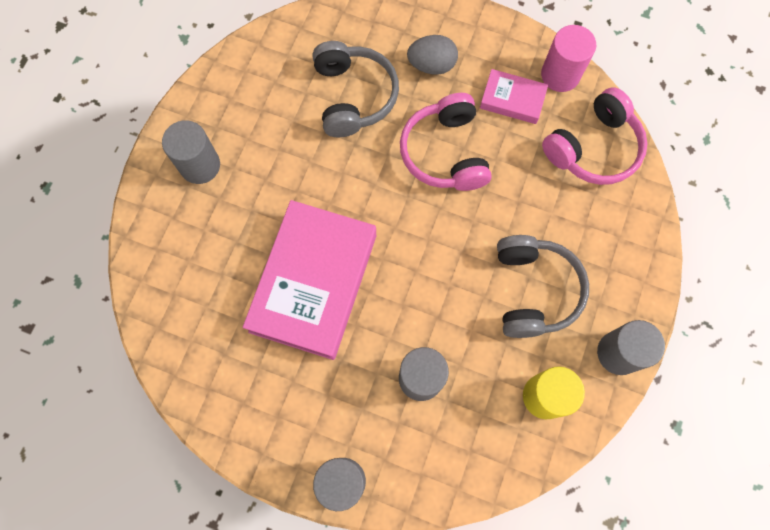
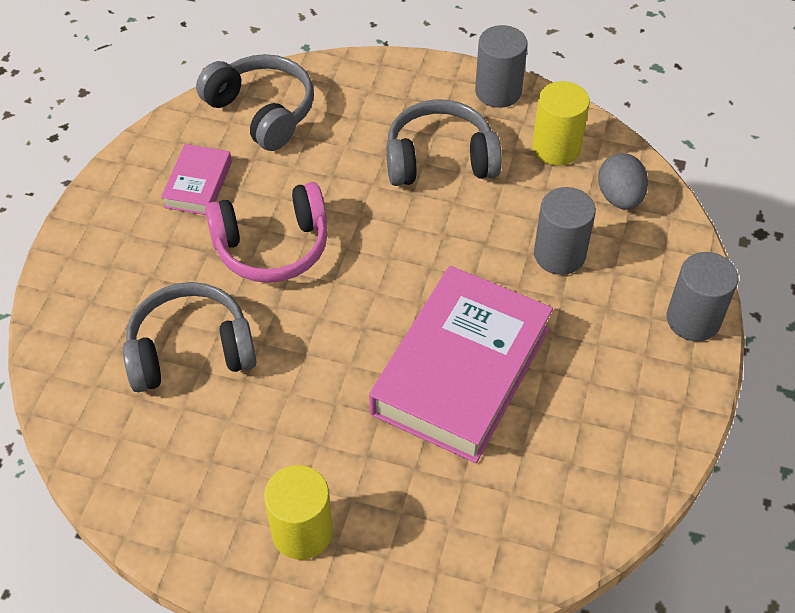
camera: 95 degrees left, 20 degrees down
grey cylinder [162,120,220,184] -> yellow cylinder [264,465,333,560]
pink book [243,200,376,360] -> pink book turned 75 degrees counterclockwise [369,266,553,463]
grey egg [407,35,458,75] -> grey egg moved to [598,153,648,210]
pink cylinder [541,25,596,92] -> none
pink headphones [542,87,647,185] -> grey headphones [196,54,314,151]

